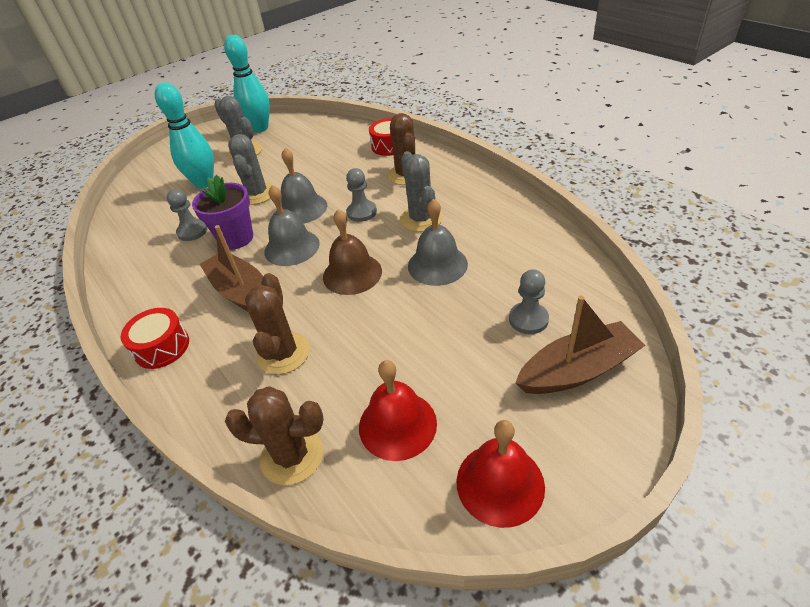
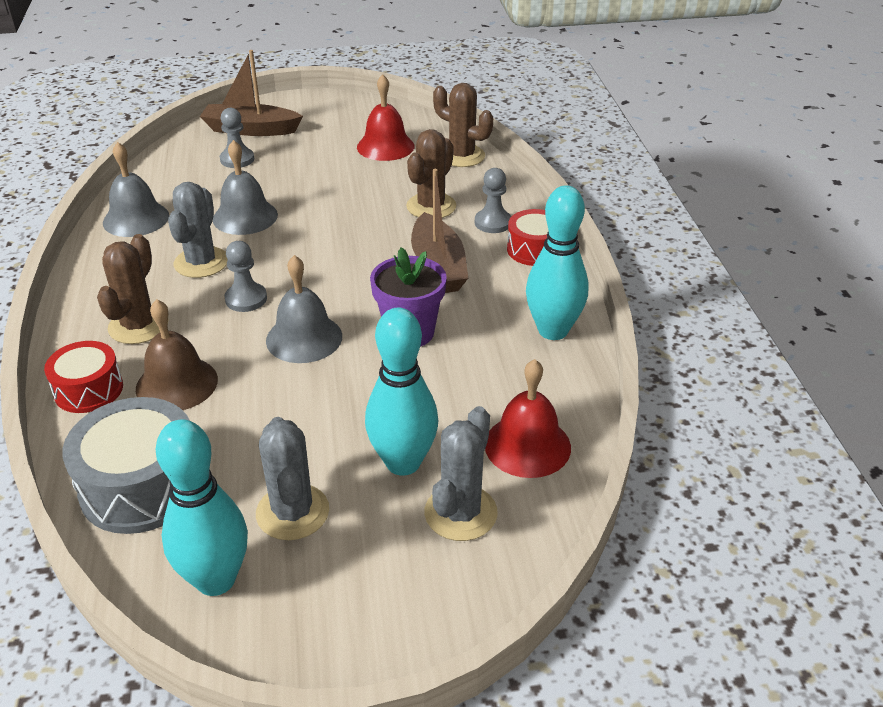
camera: 155 degrees left, 5 degrees down
grey pawn [167,189,208,241] -> grey pawn moved to [475,168,511,233]
grey cactus [228,134,273,205] -> grey cactus moved to [424,406,498,541]
grey bell [264,185,320,266] -> grey bell moved to [103,142,169,237]
brown bell [323,209,382,295] -> brown bell moved to [136,299,218,410]
red bell [456,420,545,528] -> red bell moved to [485,359,571,478]
none -> grey drum [62,397,190,534]
none -> turquoise bowling pin [526,185,588,340]

